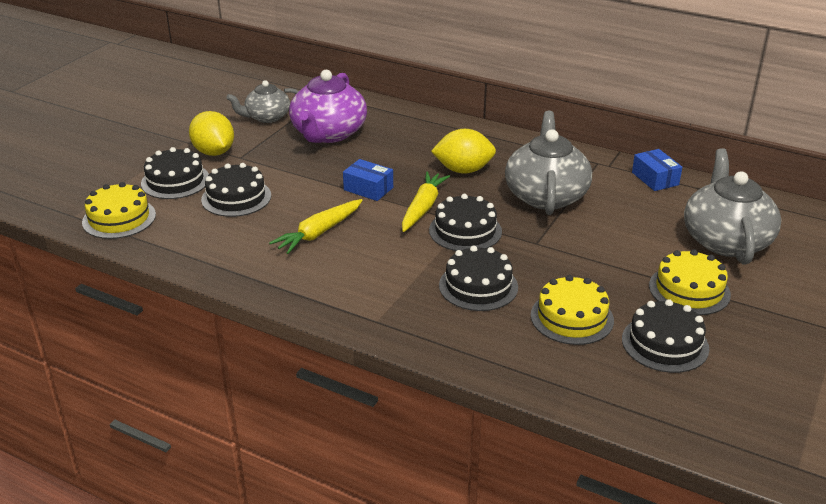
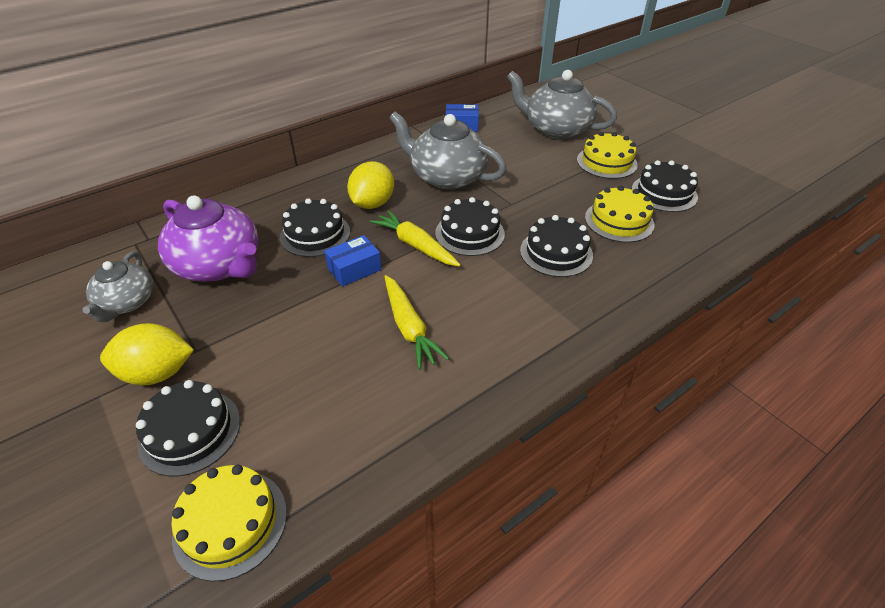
camera: 65 degrees left, 10 degrees up
black cake [201,163,271,217] -> black cake moved to [280,198,350,257]

